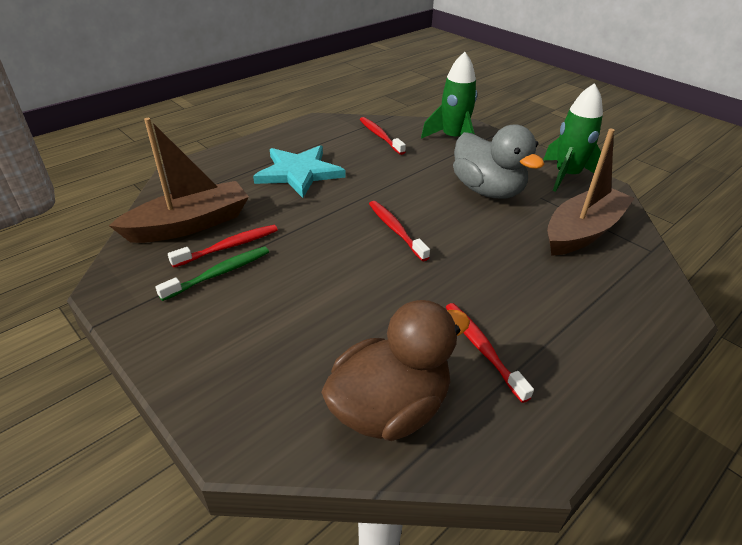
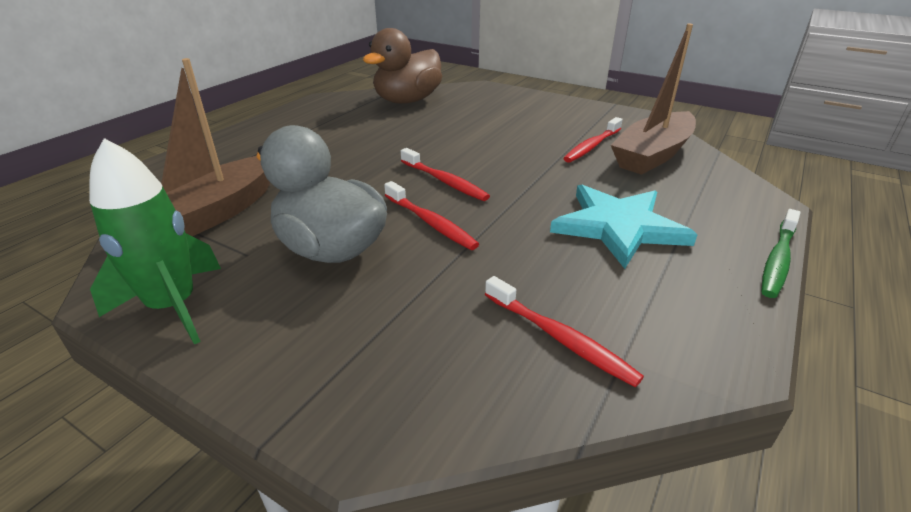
camera: 165 degrees right, 5 degrees down
green toothbrush [155,246,269,301] -> green toothbrush moved to [761,209,800,298]
green rocket [421,52,477,139] -> none
red toothbrush [446,303,534,403] -> red toothbrush moved to [384,181,479,250]

